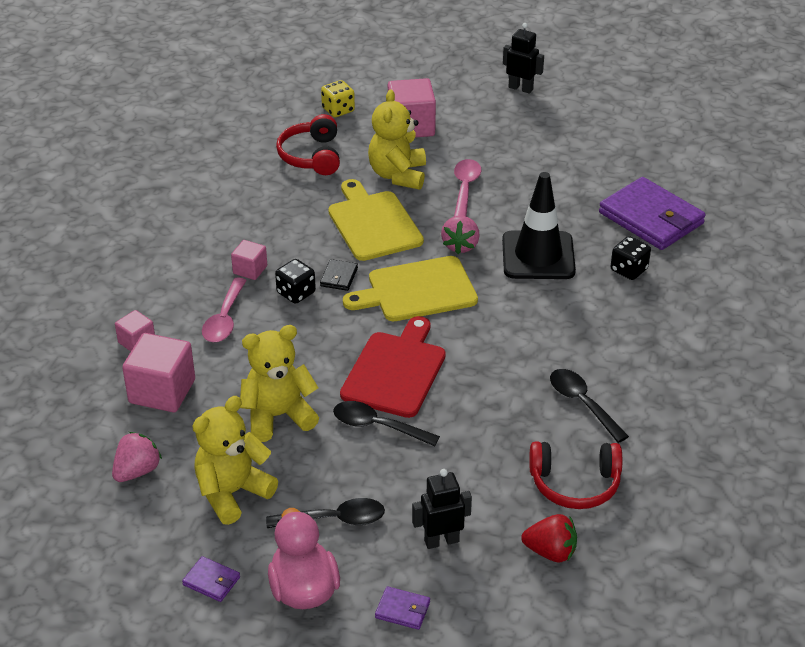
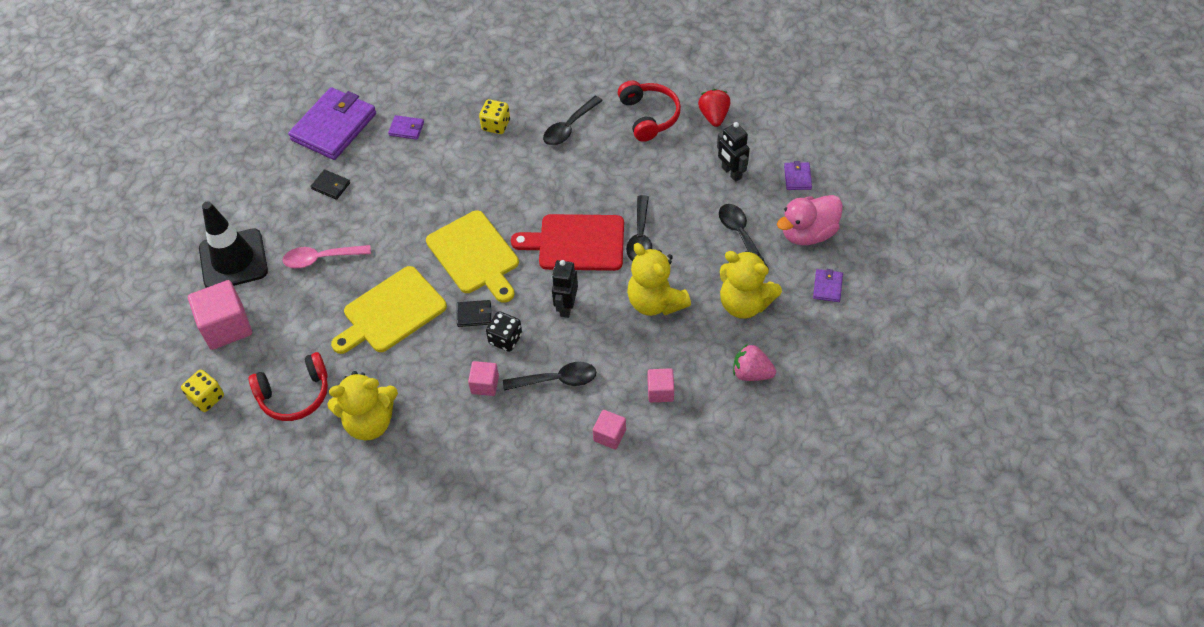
camera: 105 degrees left, 15 degrees up
pink cube [122,333,195,412] -> pink cube [648,368,674,403], size x0.55
pink spoon [202,278,247,342] -> black spoon [503,362,596,390]
yellow teddy bear [368,89,426,190] -> yellow teddy bear moved to [327,371,398,441]
pink strawberry [441,216,480,254] -> none
black traffic cone [502,172,576,279] -> black traffic cone moved to [199,201,268,288]
black robot [503,23,544,94] -> black robot moved to [552,260,578,318]
black dice [611,236,651,280] -> purple wallet [388,115,424,140]
none -> black wallet [310,169,350,200]
none -> yellow dice [479,99,510,134]

